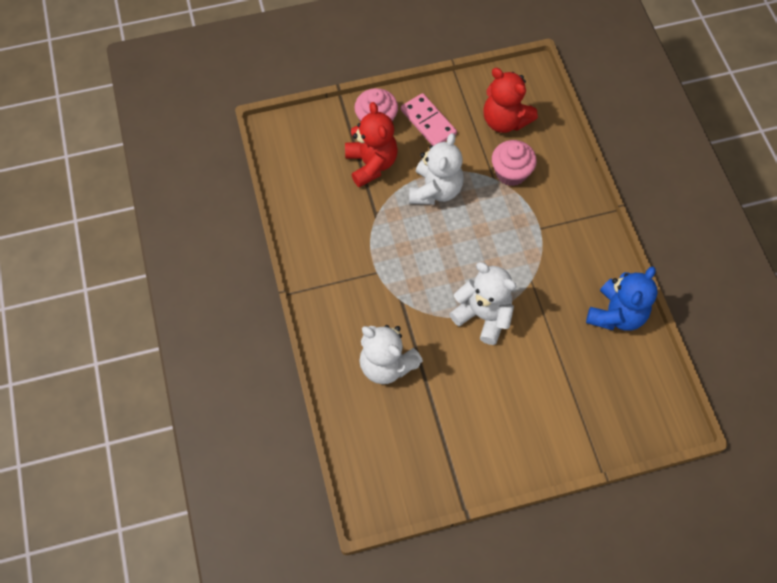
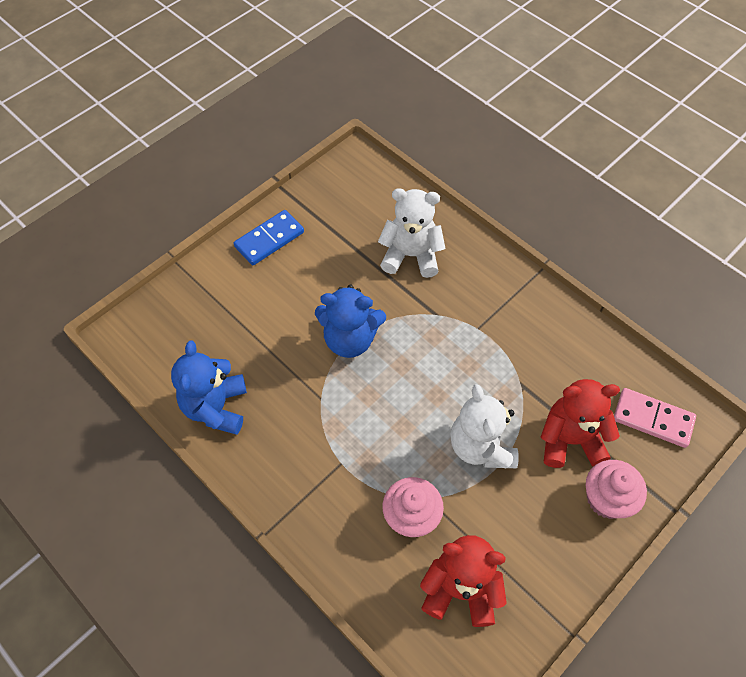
camera: 150 degrees right, 5 degrees down
red teddy bear [345,102,398,187] -> red teddy bear turned 135 degrees clockwise [541,379,620,468]
pink domino [401,93,457,146] -> pink domino moved to [614,388,696,448]
white teddy bear [449,262,517,345] -> blue teddy bear [315,285,386,358]
none -> blue domino [234,210,304,265]

